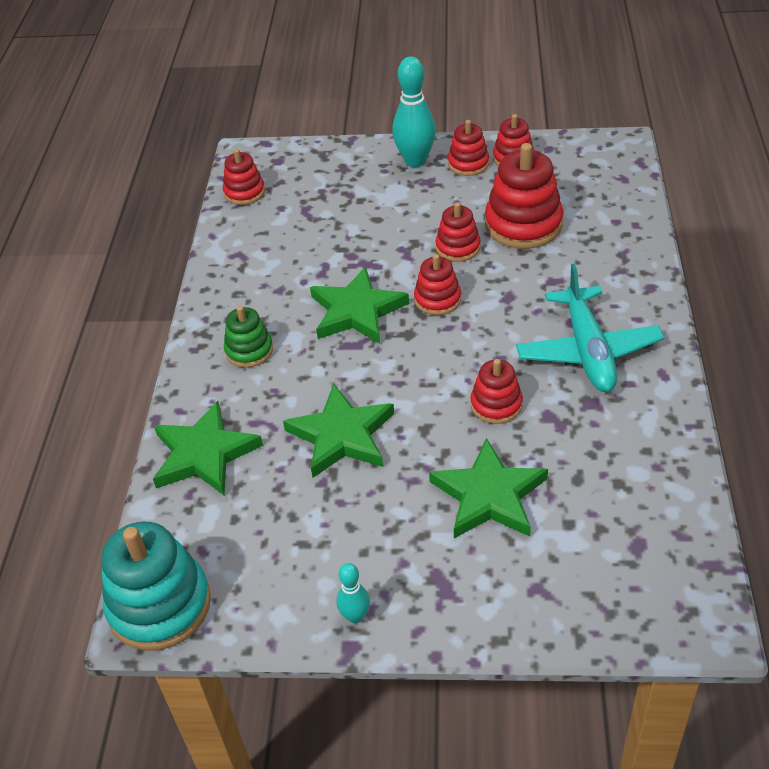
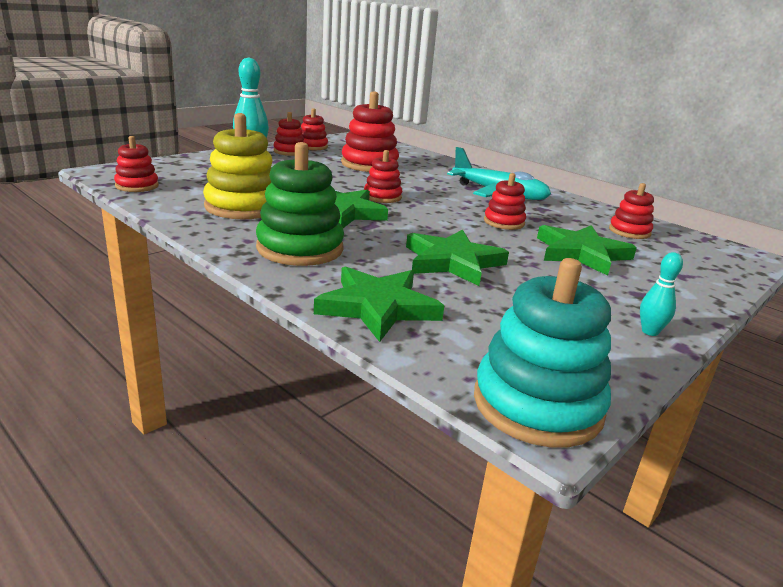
camera: 55 degrees left, 20 degrees down
green stacking toy [224,306,273,368] -> green stacking toy [256,142,344,266], size x1.75
red stacking toy [436,202,481,262] -> red stacking toy moved to [609,183,654,239]
none -> yellow stacking toy [203,113,273,219]

